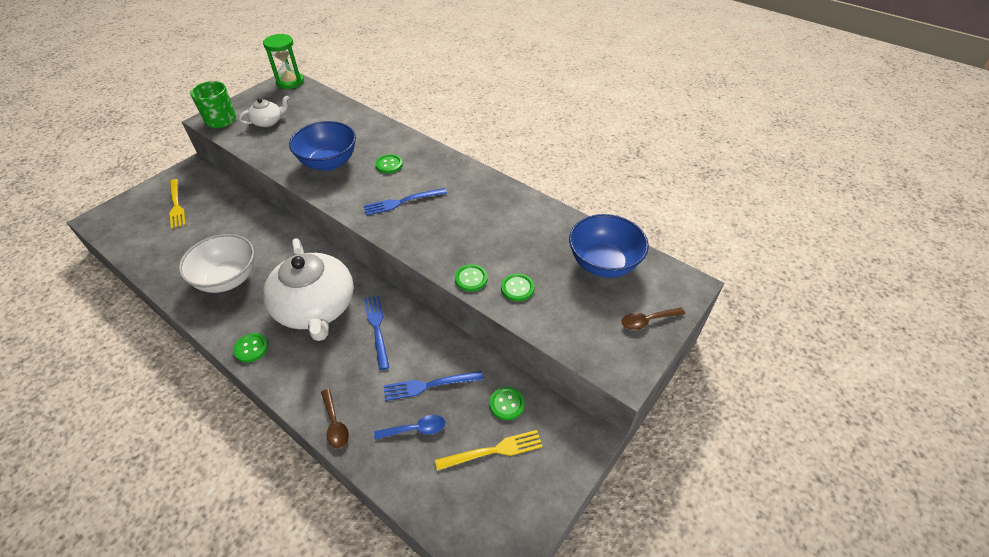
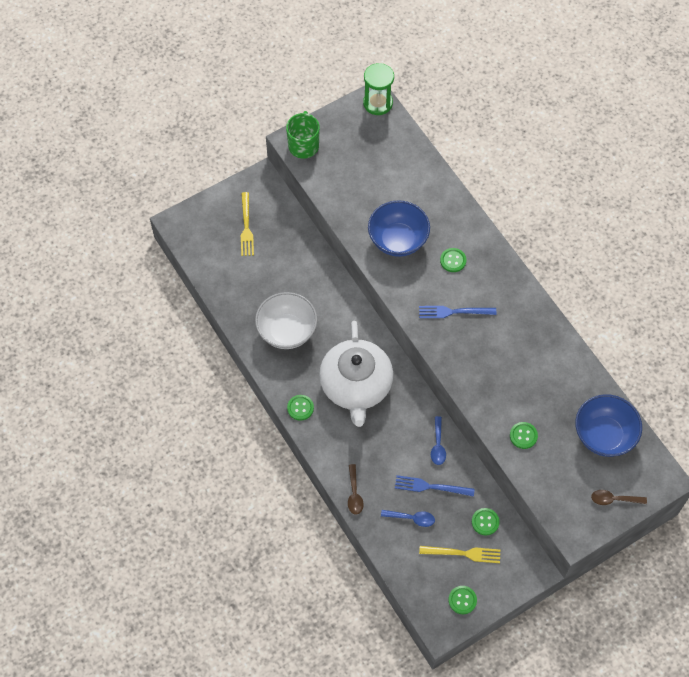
camera: 20 degrees right, 15 degrees up
white teapot [239,95,289,127] -> none
blue fork [364,295,389,370] -> none
green button [455,264,488,292] -> green button moved to [448,586,477,614]
none -> blue spoon [431,416,446,465]

